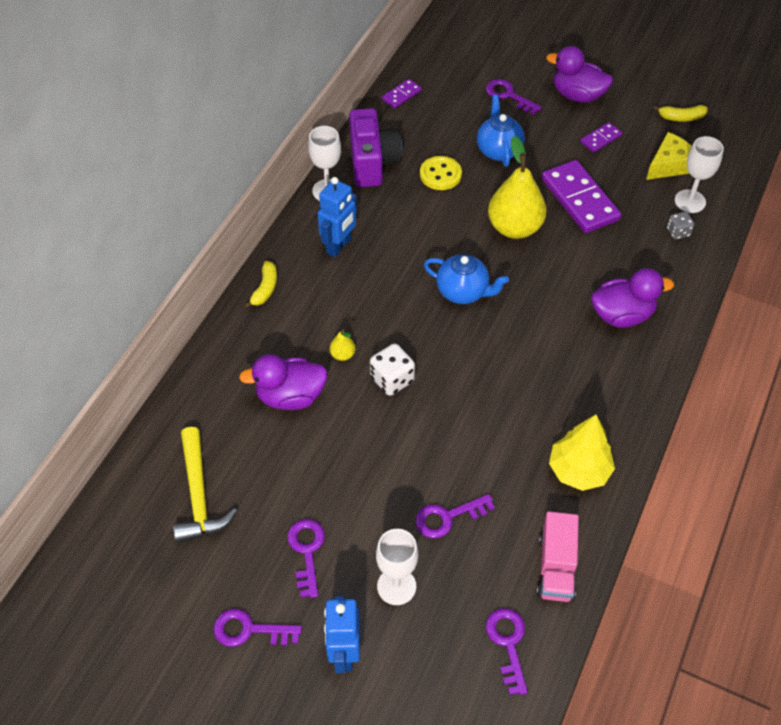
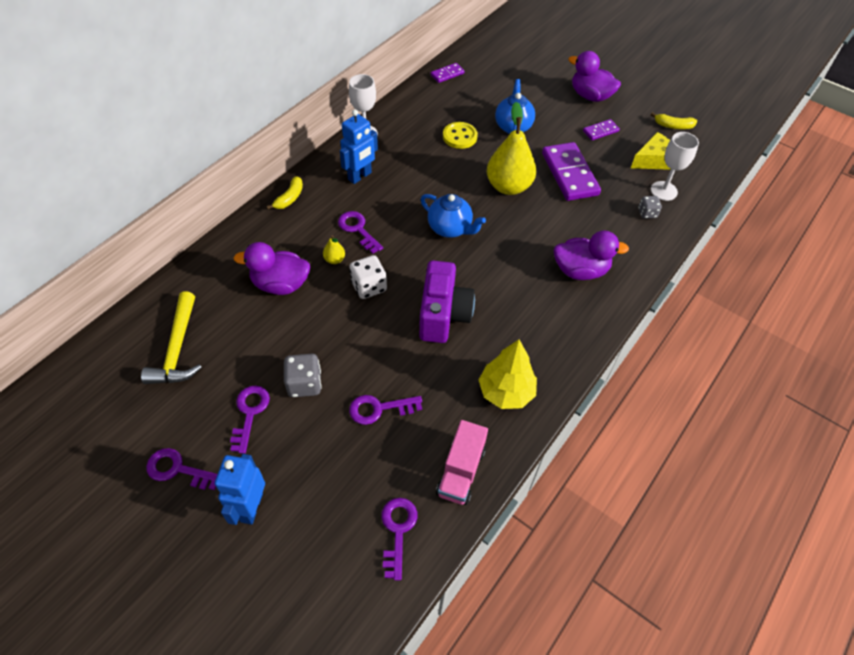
camera: 10 degrees right, 0 degrees up
purple camera [349,108,402,187] -> purple camera moved to [419,261,475,343]
white goblet [376,529,418,605] -> none
purple key [486,79,542,115] -> purple key moved to [338,211,383,254]
none -> grey dice [284,354,322,397]

